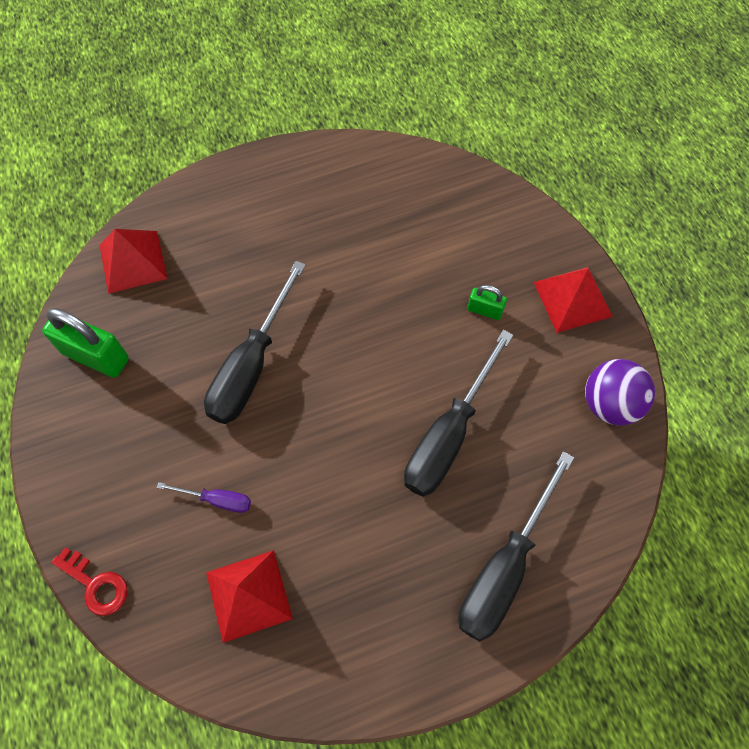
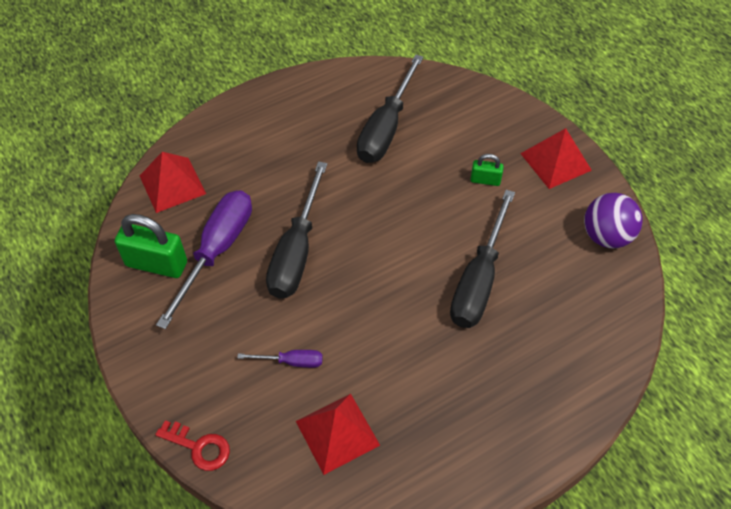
camera: 10 degrees left, 10 degrees down
black screwdriver [458,451,574,642] -> black screwdriver moved to [357,54,424,163]
none -> purple screwdriver [156,190,252,329]

